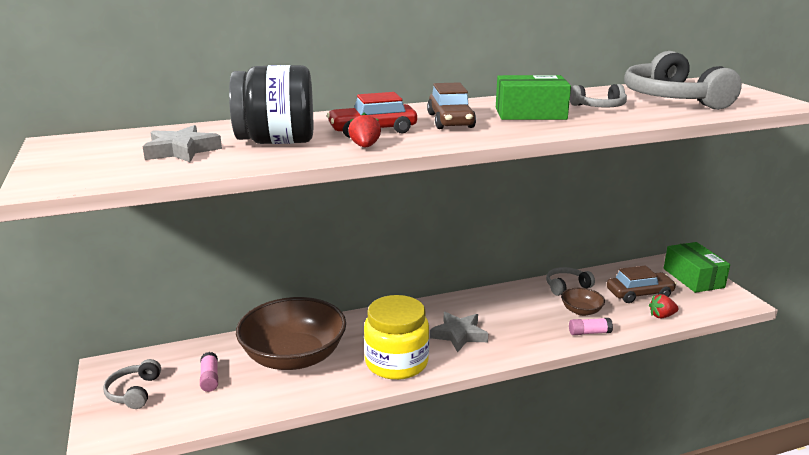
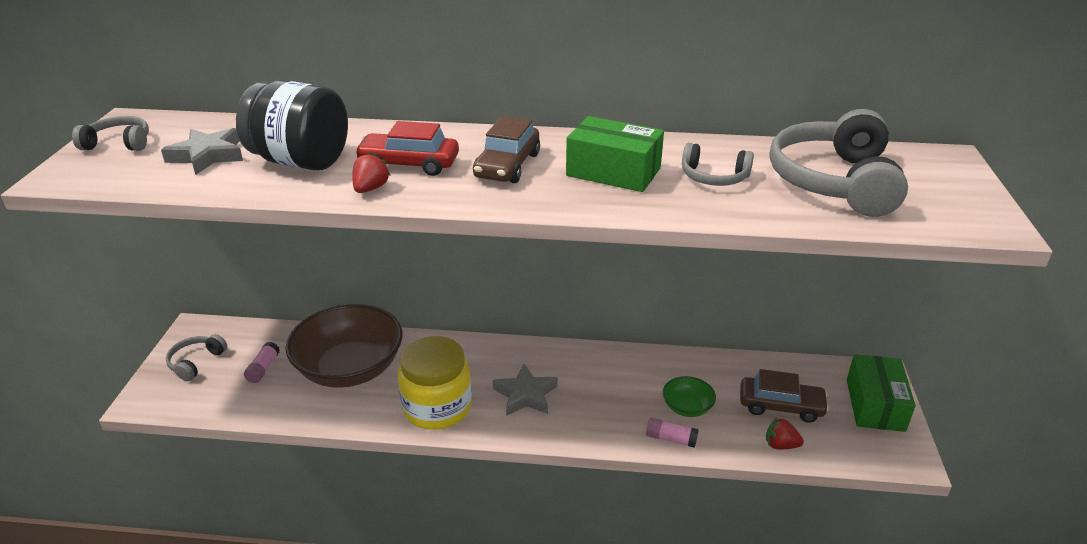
camera: 25 degrees right, 10 degrees up
grey headphones [546,267,595,296] -> grey headphones moved to [72,116,149,151]
brown bowl [561,288,605,316] -> green bowl [663,376,716,417]

